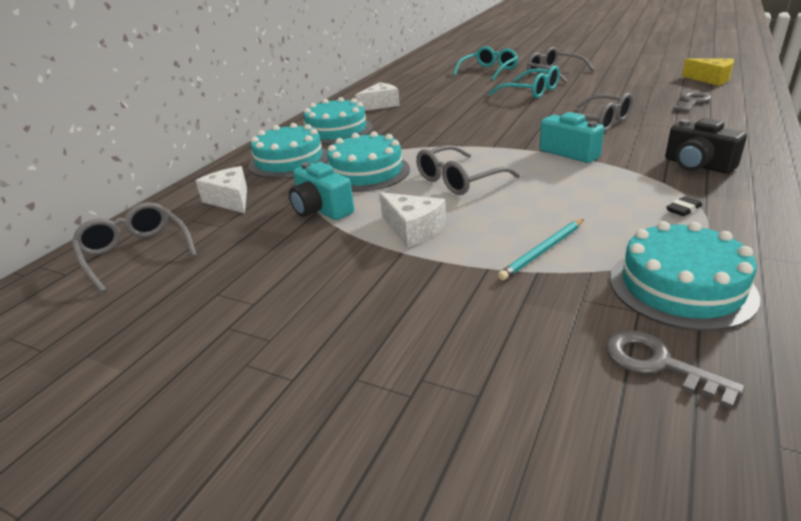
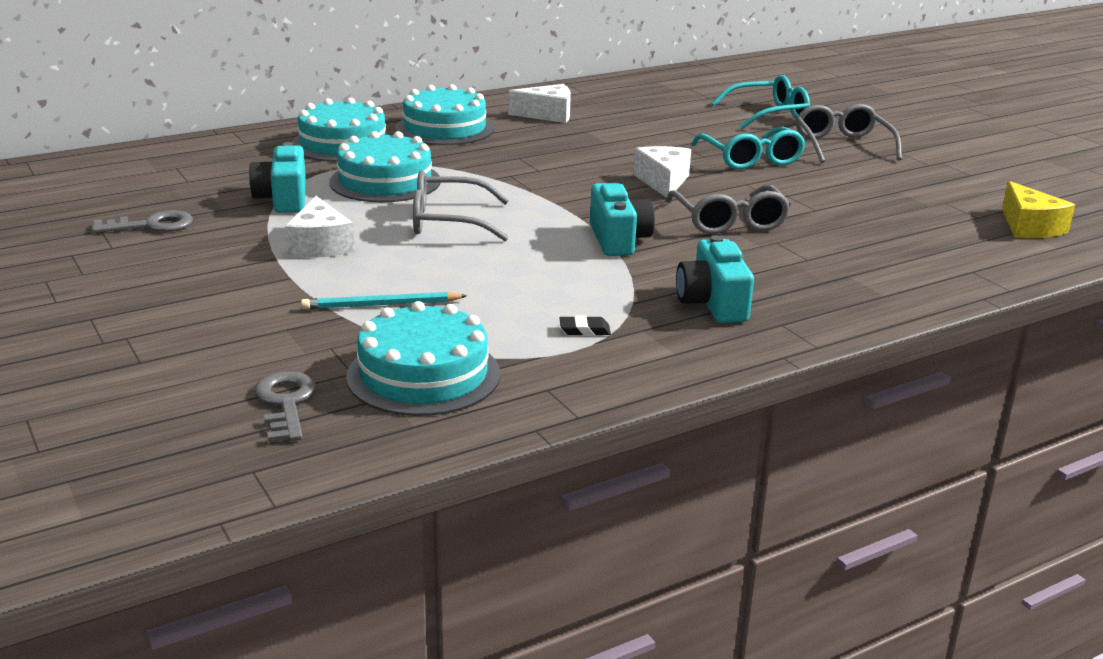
camera: 30 degrees right, 5 degrees down
grey glasses [71,202,197,293] -> none
white cheese [196,166,247,213] -> white cheese moved to [633,146,691,198]
black camera [665,118,747,174] -> turquoise camera [676,235,754,323]
grey key [673,92,712,112] -> grey key moved to [92,210,193,233]

